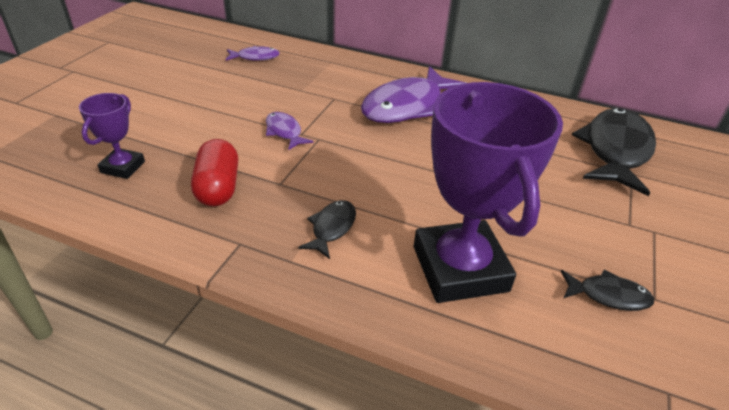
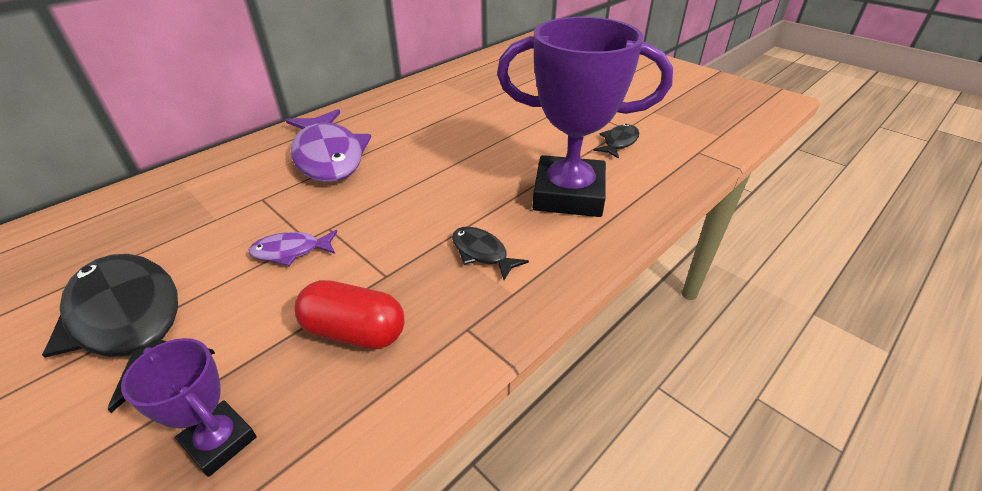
camera: 65 degrees left, 0 degrees up
purple fish [226,46,280,61] -> none
black fish [572,108,656,196] -> black fish moved to [42,254,215,413]

